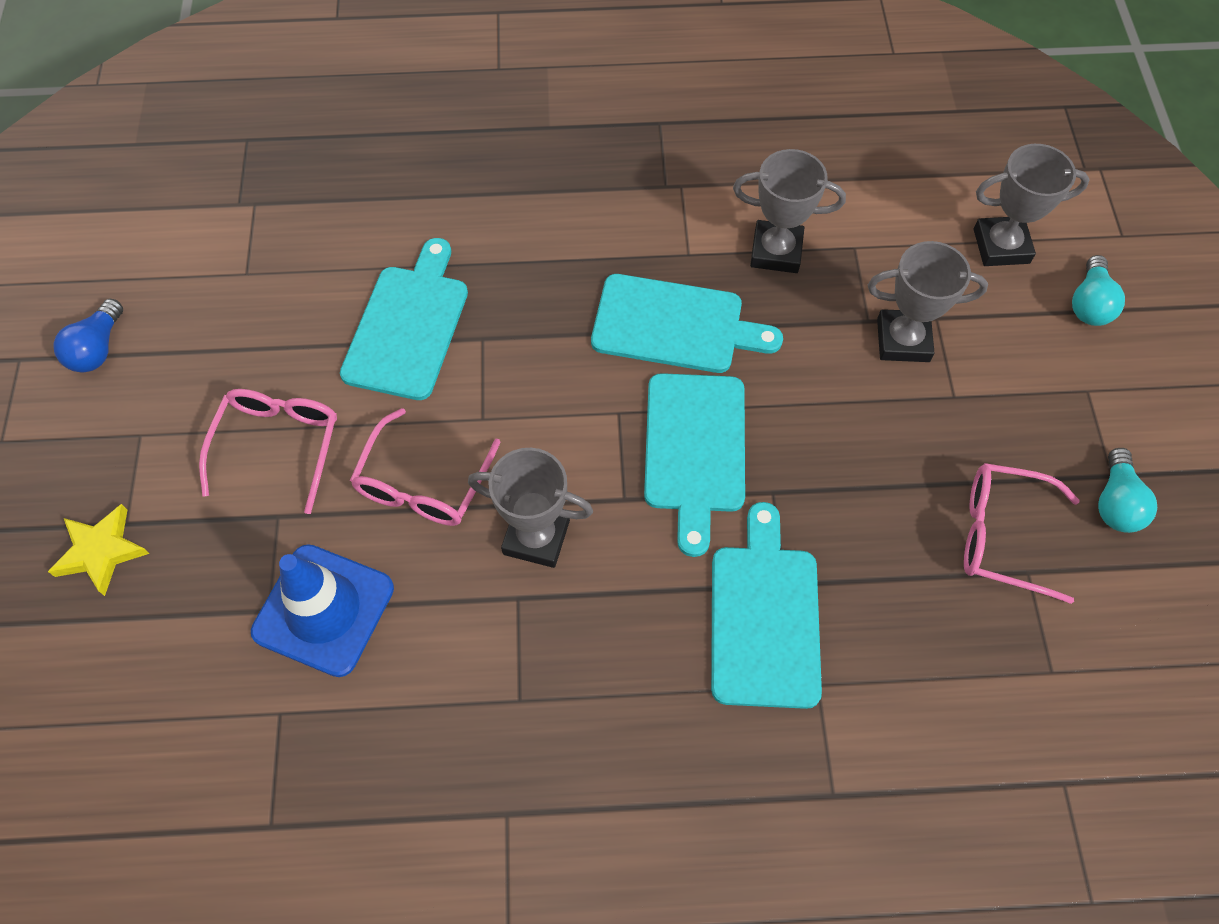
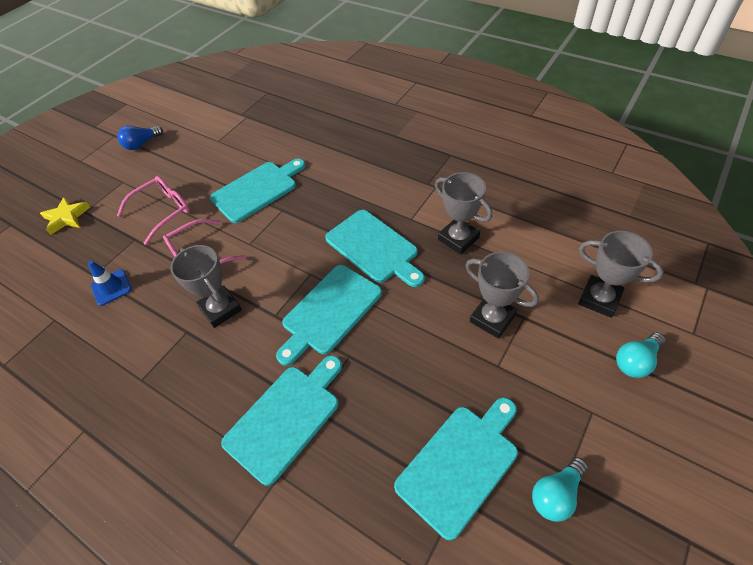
camera: 40 degrees right, 10 degrees down
blue traffic cone [251,544,394,677] -> blue traffic cone [88,261,132,306], size x0.56
pink glasses [964,463,1080,604] -> turquoise cutting board [394,397,518,541]

